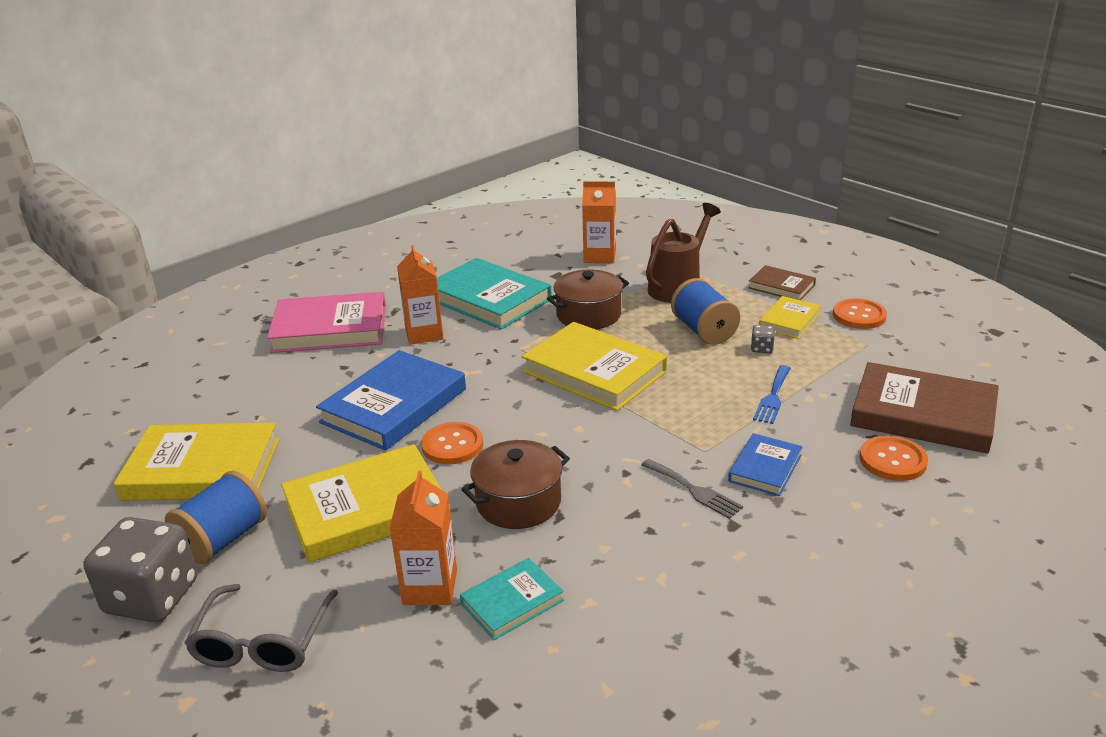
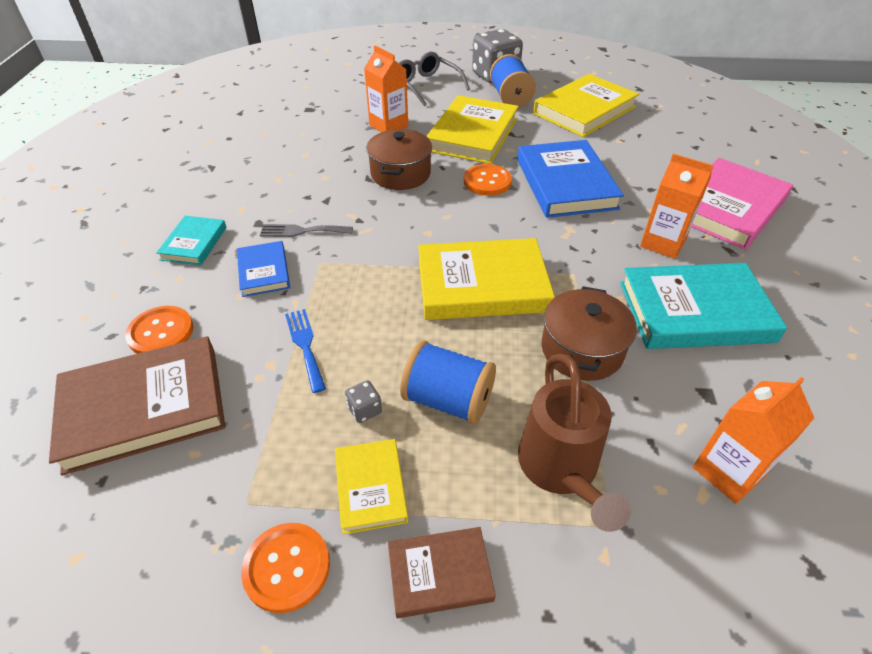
camera: 135 degrees right, 15 degrees up
turquoise book [460,558,564,640] -> turquoise book moved to [156,216,227,265]

